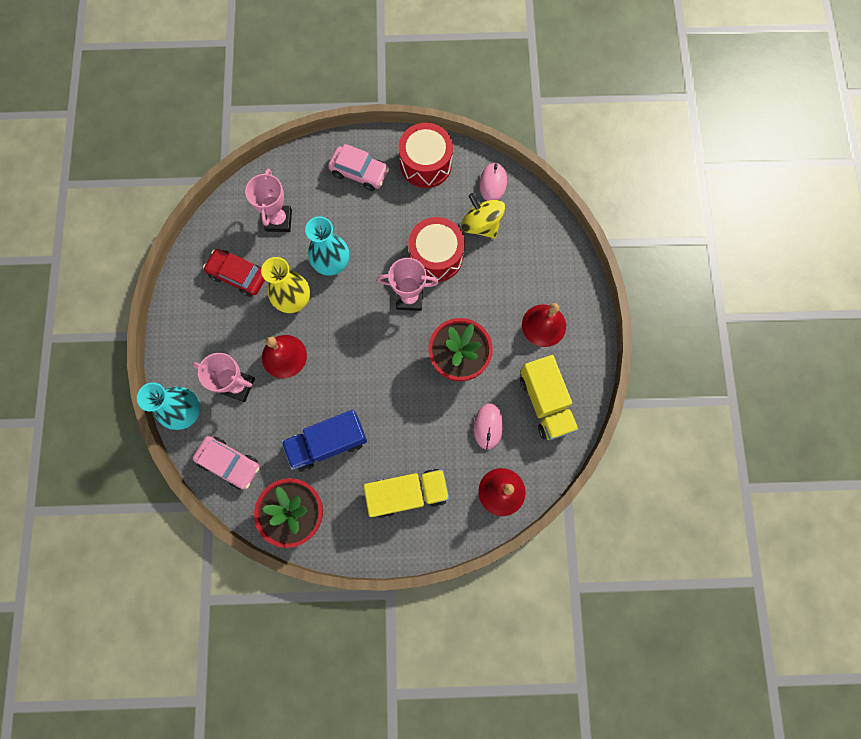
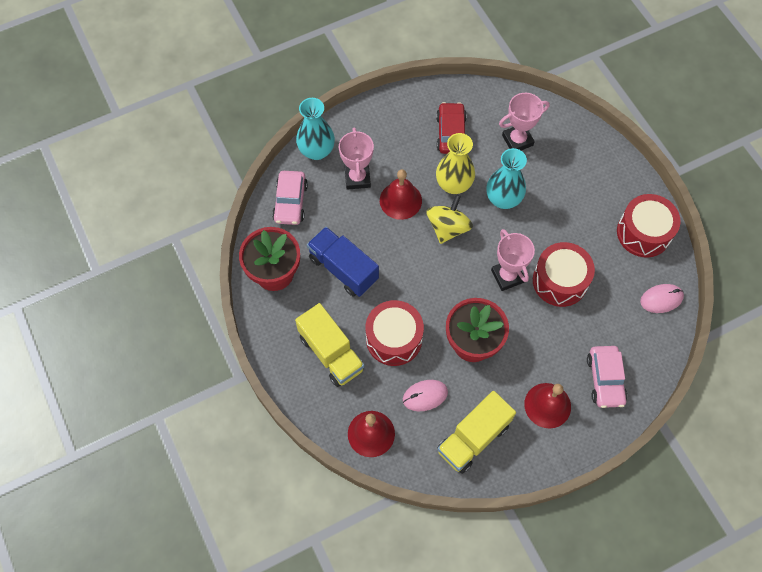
camera: 65 degrees right, 10 degrees down
pink car [328,144,389,191] -> pink car moved to [587,346,628,408]
yellow spinning top [461,193,505,239] -> yellow spinning top moved to [427,194,473,244]
none -> red drum [366,300,424,366]

